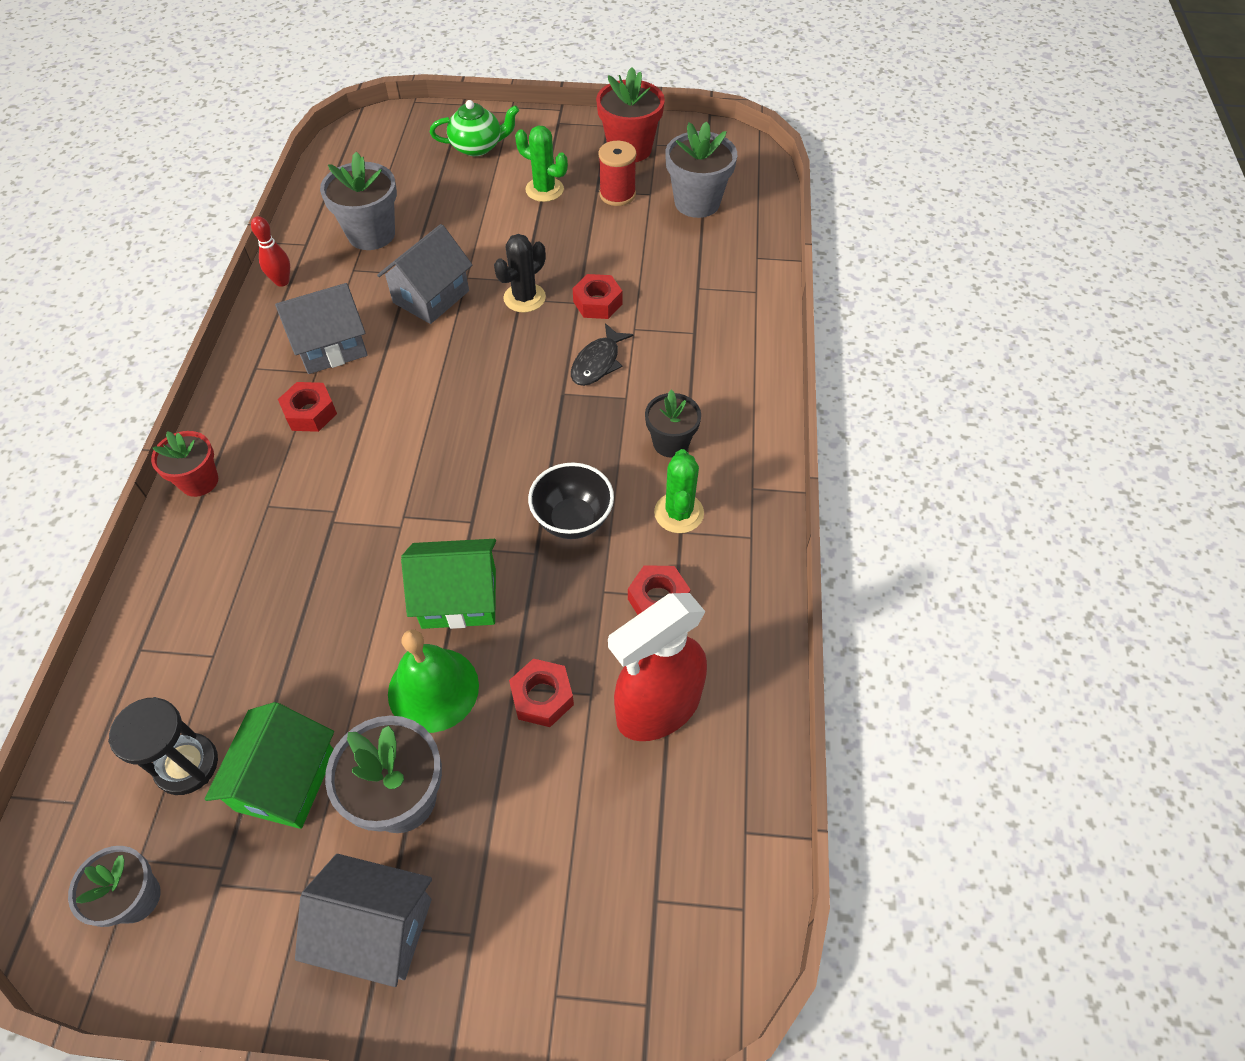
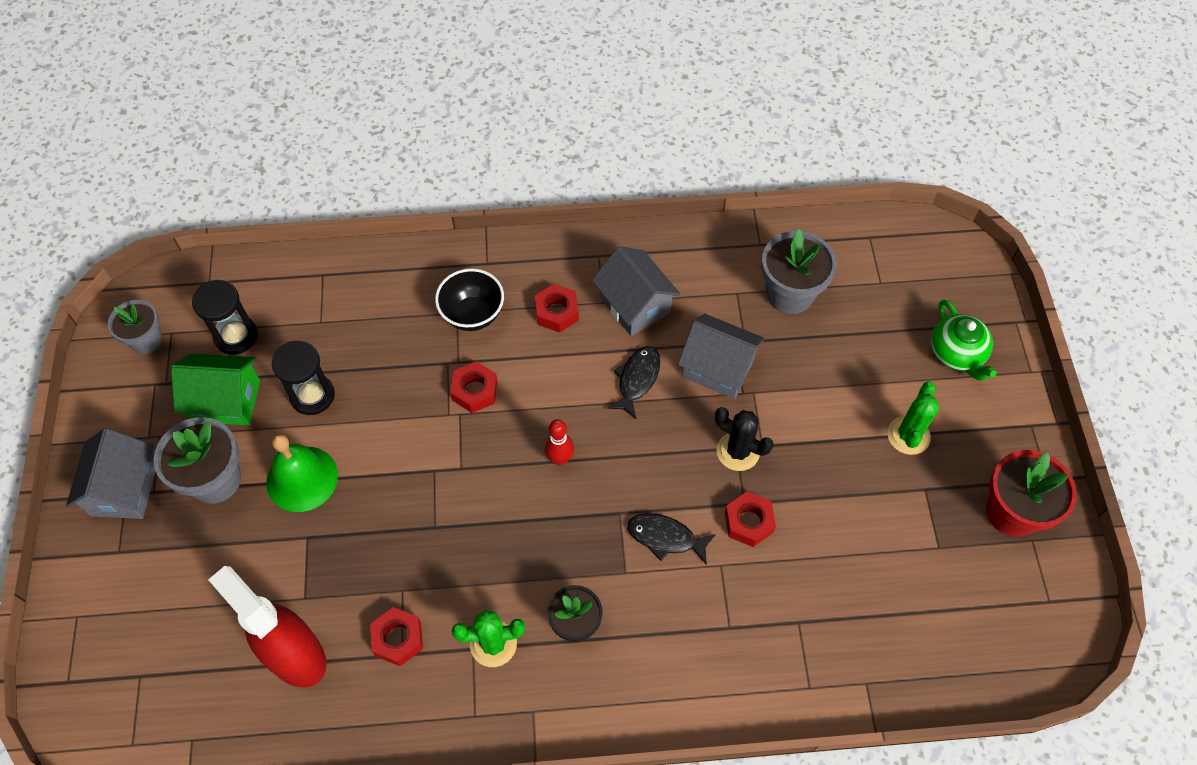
camera: 80 degrees right, 5 degrees up
red flower pot [151,431,218,497] -> none
red bowling pin [251,216,290,287] -> red bowling pin moved to [544,419,574,465]
green house [401,539,496,629] -> none
red nut [509,658,574,727] -> red nut moved to [450,361,498,413]
black bowl [528,462,614,539] -> black bowl moved to [435,268,504,331]
red spool [598,141,636,206] -> none
grey flower pot [665,121,737,218] -> none
none -> black hourglass [272,341,335,415]
none -> black fish [607,346,660,419]

